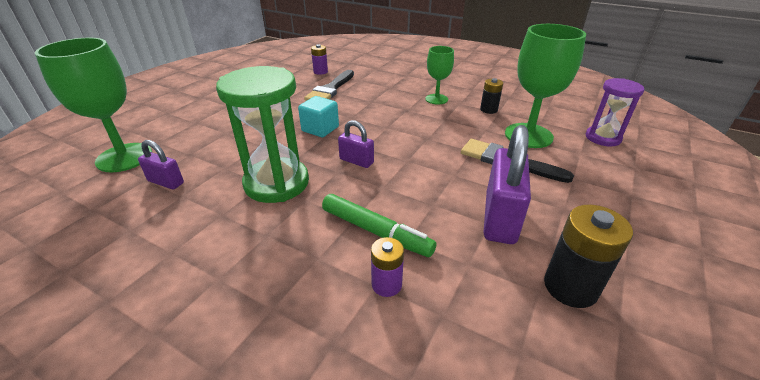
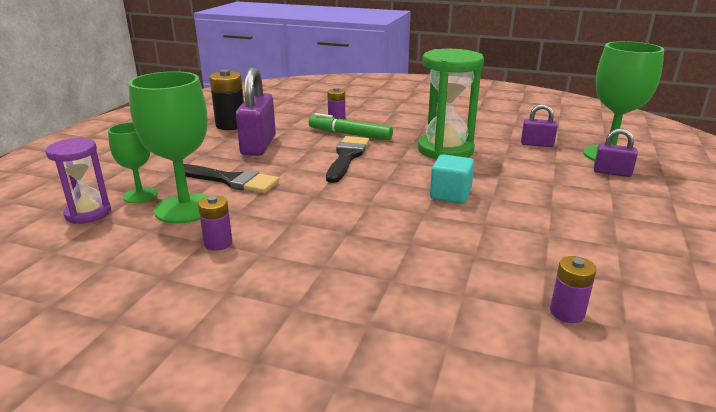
camera: 170 degrees right, 10 degrees down
black brush [304,70,354,101] -> black brush moved to [326,136,369,183]
purple padlock [338,120,374,168] -> purple padlock moved to [594,128,638,177]
green goblet [425,46,454,105] -> green goblet moved to [108,122,158,203]
black battery [480,78,503,114] -> purple battery [198,196,232,251]

